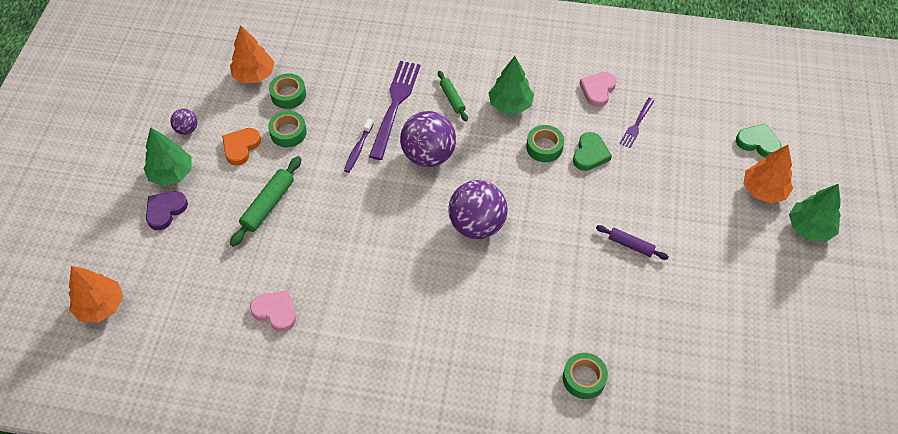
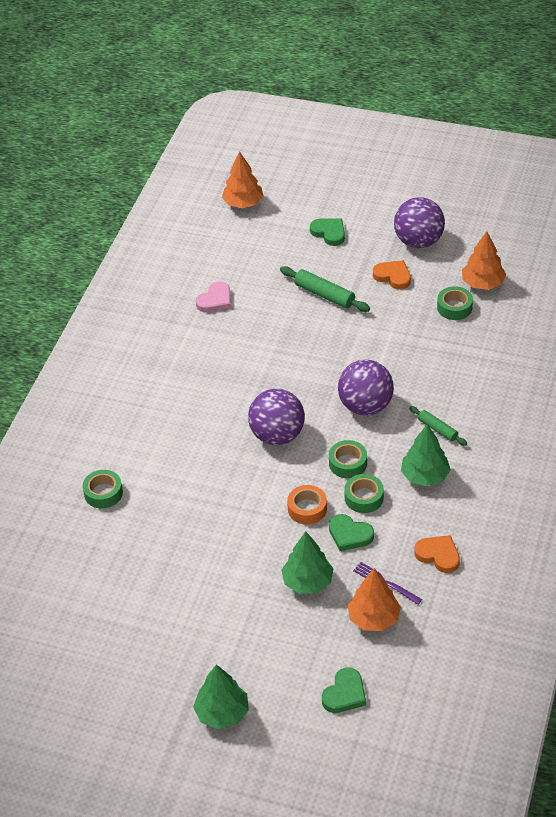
camera: 100 degrees right, 10 degrees down
green tree [144,127,192,186] -> green tree moved to [281,531,334,594]
purple heart [146,191,188,230] -> green heart [310,219,345,246]
purple ball [170,108,198,135] -> purple ball [394,197,445,248], size x2.08
green tape [268,111,307,147] -> green tape moved to [329,440,367,478]
purple toothbrush [344,118,373,173] -> none
purple fork [369,61,420,160] -> none
green rolling pin [438,71,468,121] -> green rolling pin turned 60 degrees clockwise [409,406,467,446]
pink heart [579,72,617,107] -> orange heart [414,535,460,573]
purple rolling pin [596,225,669,260] -> none
orange tree [744,145,793,203] -> orange tree moved to [348,568,401,631]
none -> orange tape [287,485,327,524]

